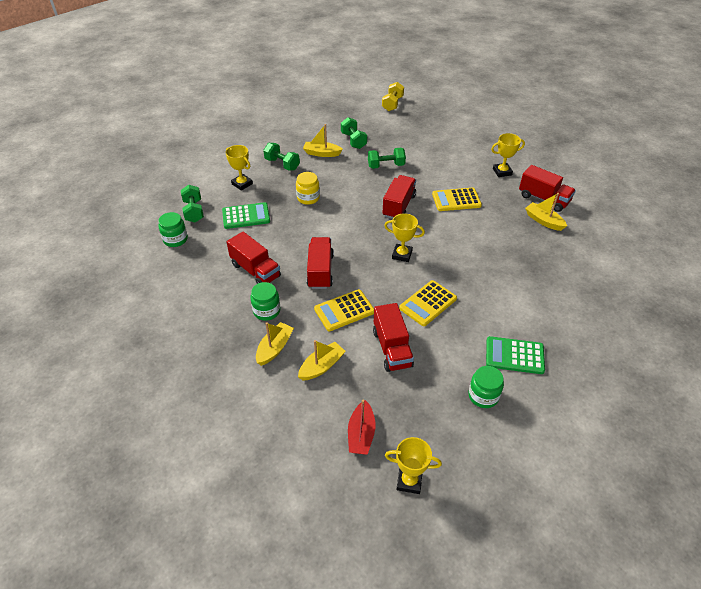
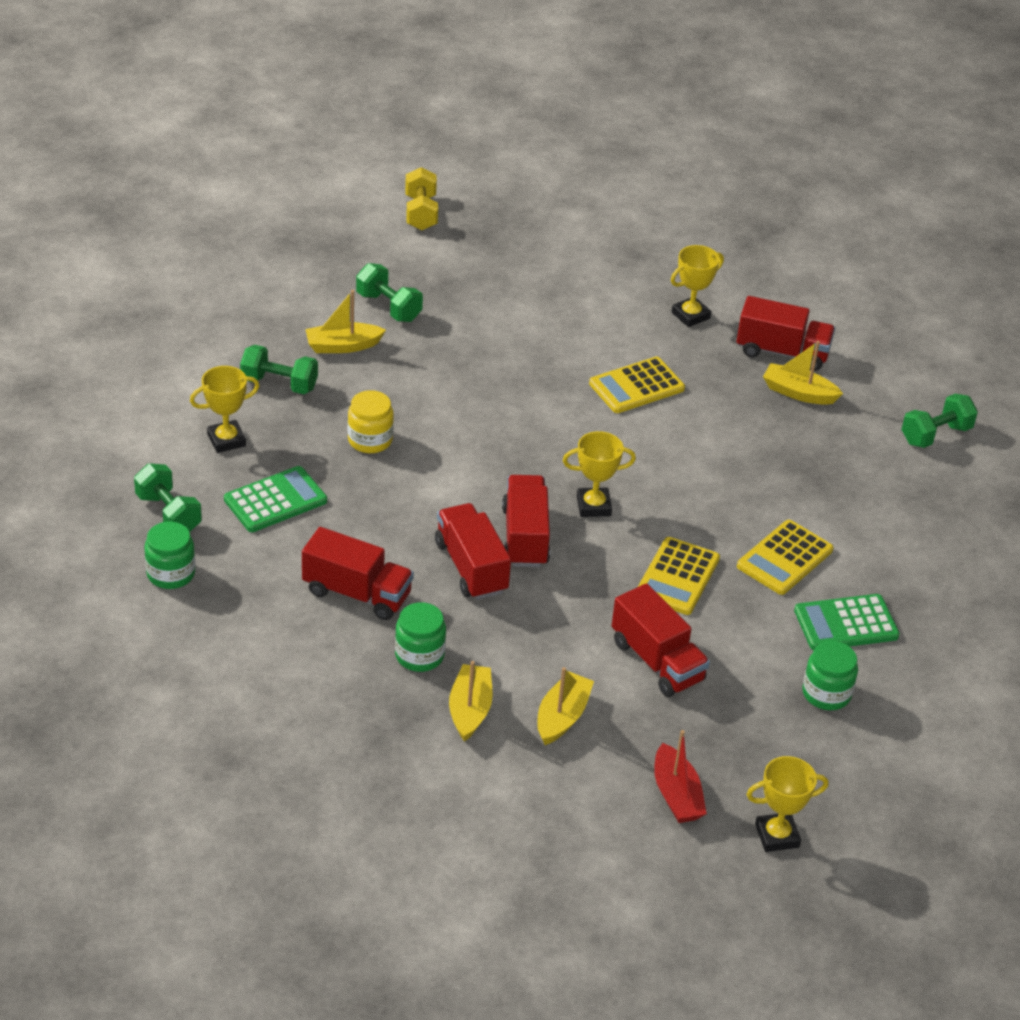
camera: 25 degrees left, 5 degrees down
yellow trophy [225,145,253,191] -> yellow trophy turned 45 degrees counterclockwise [190,366,259,453]
yellow calculator [314,289,374,331] -> yellow calculator moved to [737,520,833,595]
green dumbbell [368,148,406,169] -> green dumbbell moved to [901,394,978,448]
red truck [382,175,416,219] -> red truck moved to [502,475,550,567]

